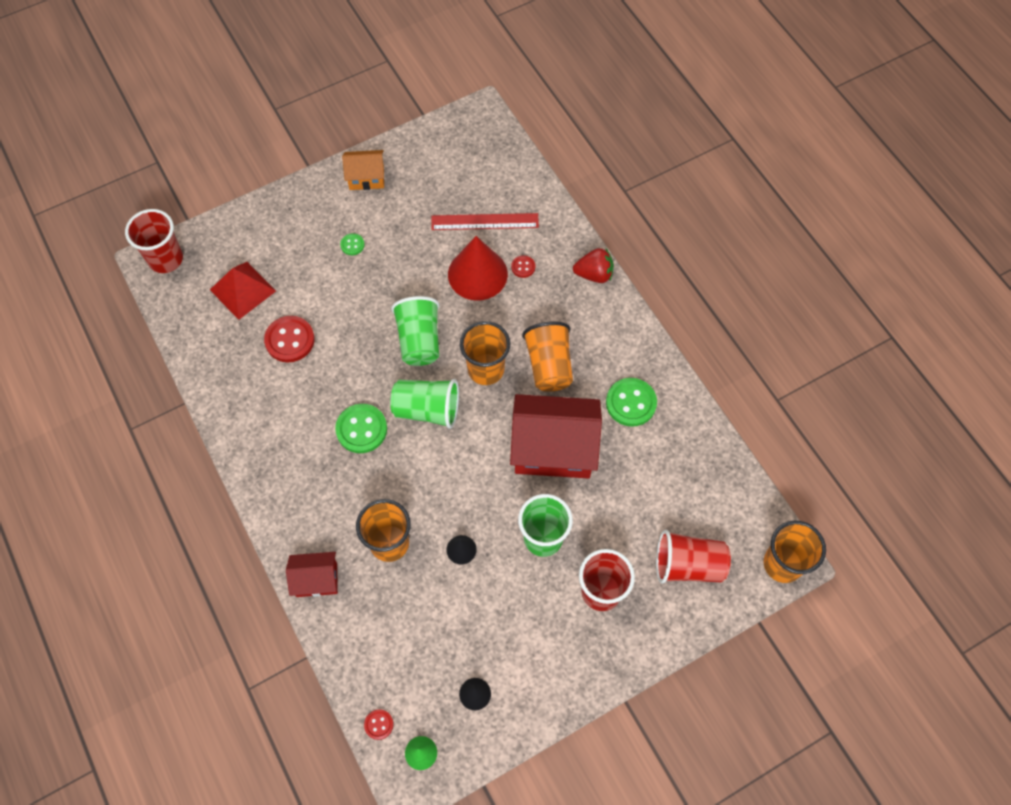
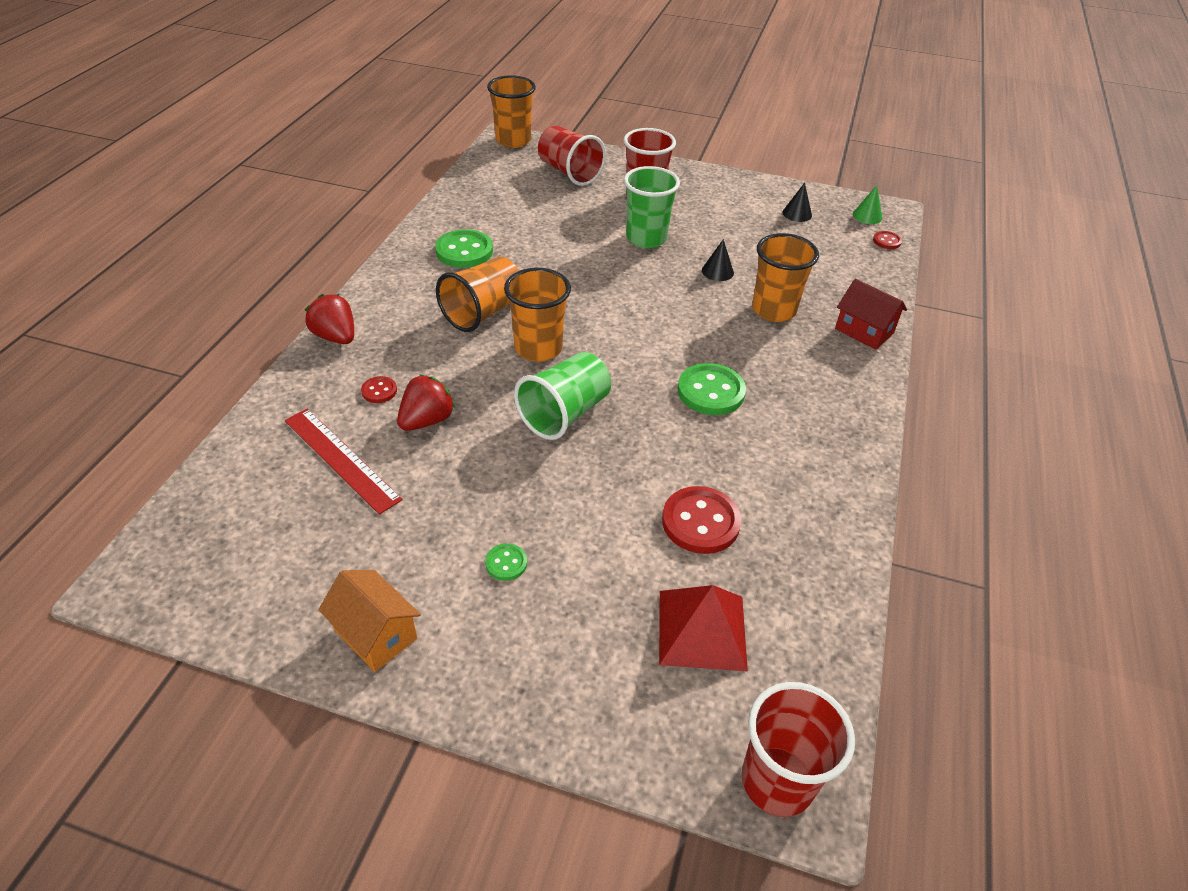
camera: 135 degrees left, 20 degrees down
green cup [390,379,459,429] -> none
red cone [448,236,508,300] -> red strawberry [397,374,456,431]
red house [510,394,602,479] -> none

